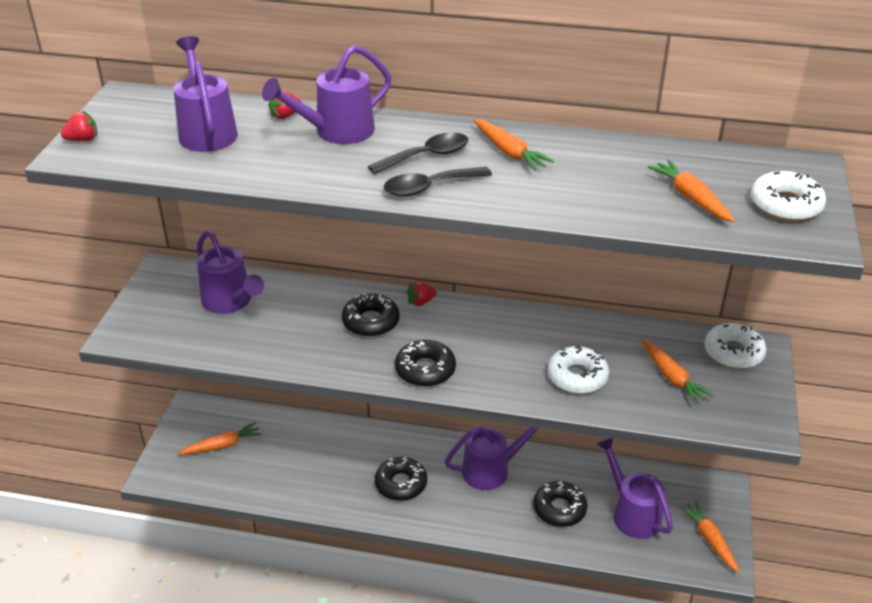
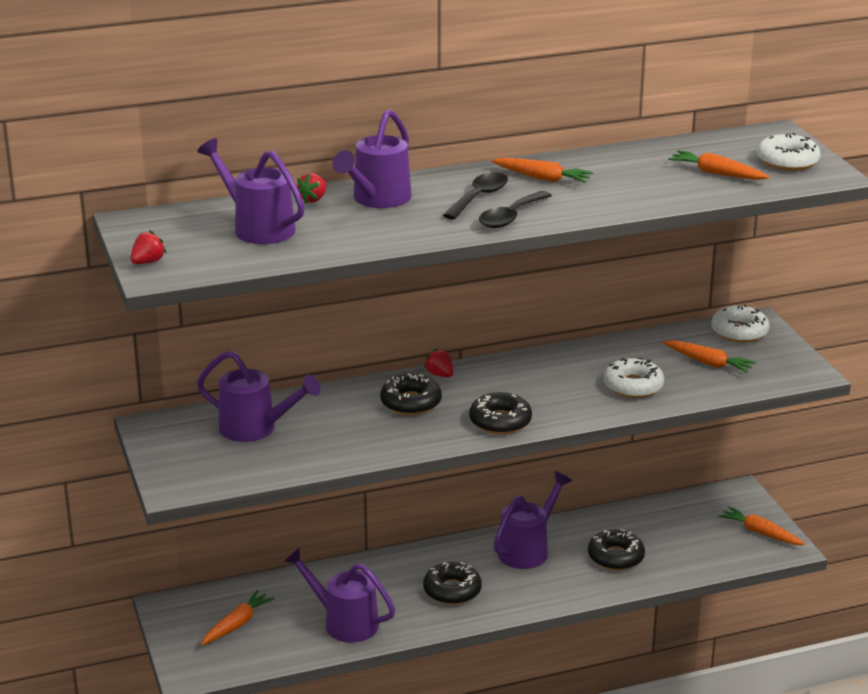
camera: 30 degrees left, 10 degrees down
red strawberry [407,281,437,306] -> red strawberry turned 105 degrees clockwise [424,348,453,377]
purple watering can [597,438,673,539] -> purple watering can moved to [284,548,395,643]

